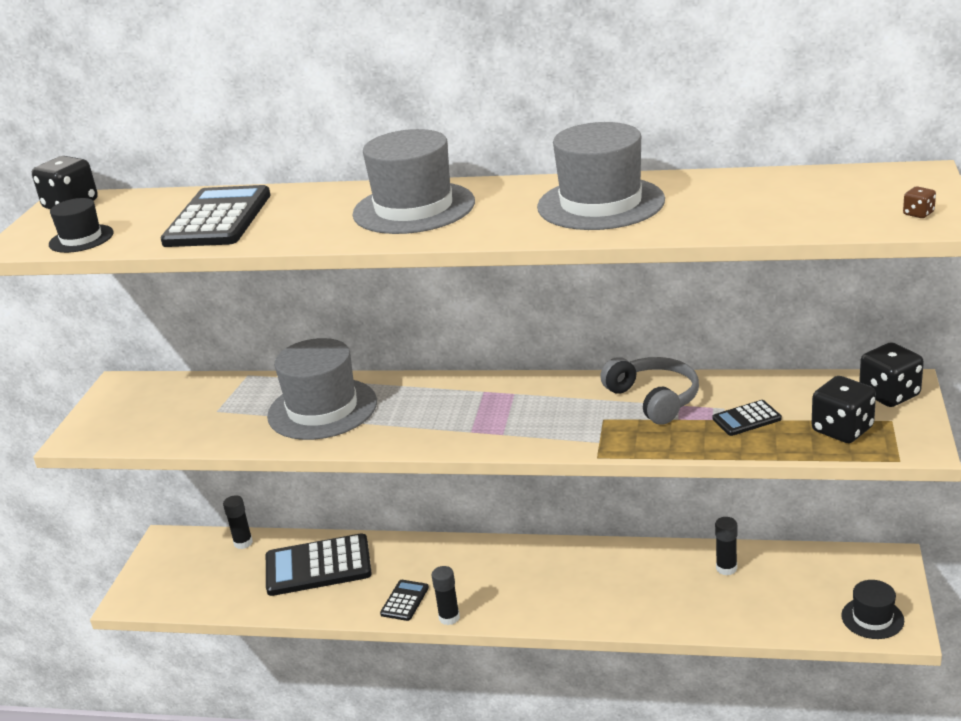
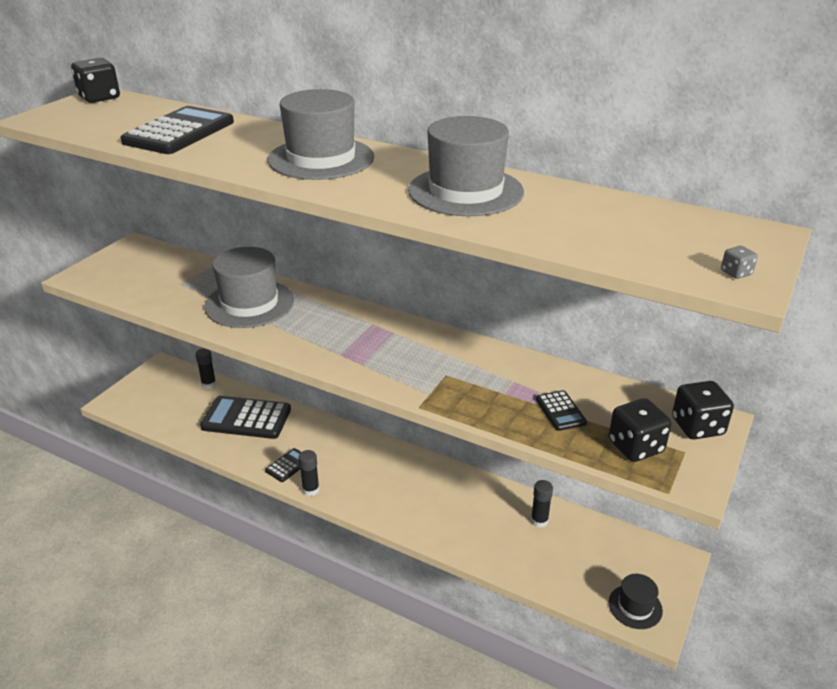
camera: 15 degrees right, 5 degrees up
black hat [49,198,114,253] -> none
grey headphones [600,357,699,425] -> none
black calculator [713,400,782,436] -> black calculator turned 105 degrees counterclockwise [536,390,587,431]
brown dice [903,187,936,218] -> grey dice [721,246,758,279]

